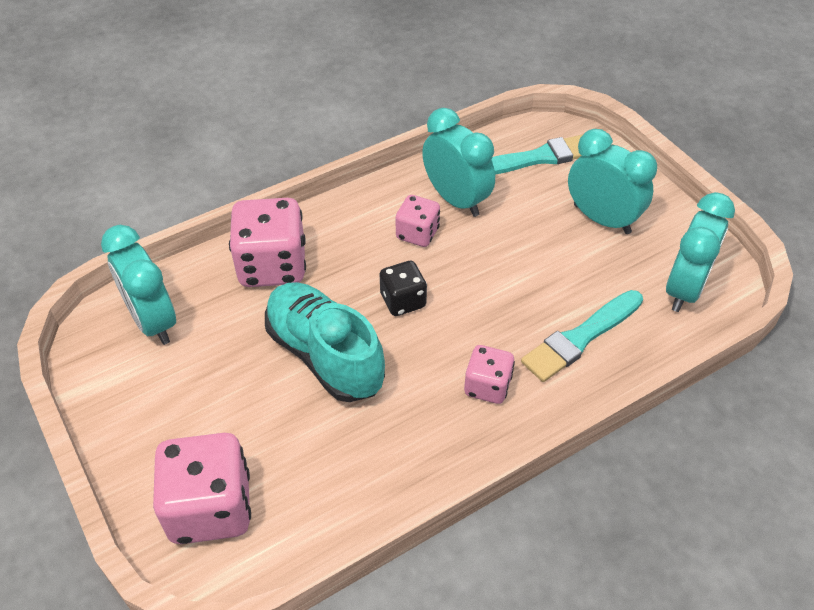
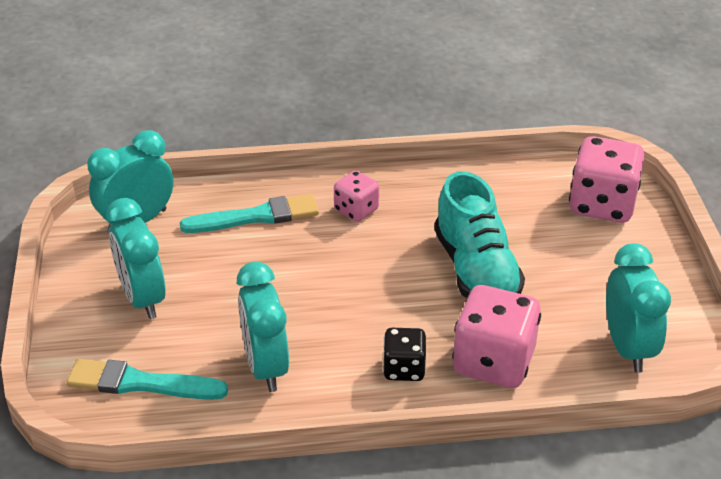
camera: 155 degrees left, 10 degrees down
black dice [380,261,427,316] -> black dice moved to [383,328,426,381]
pink dice [396,195,440,247] -> none

